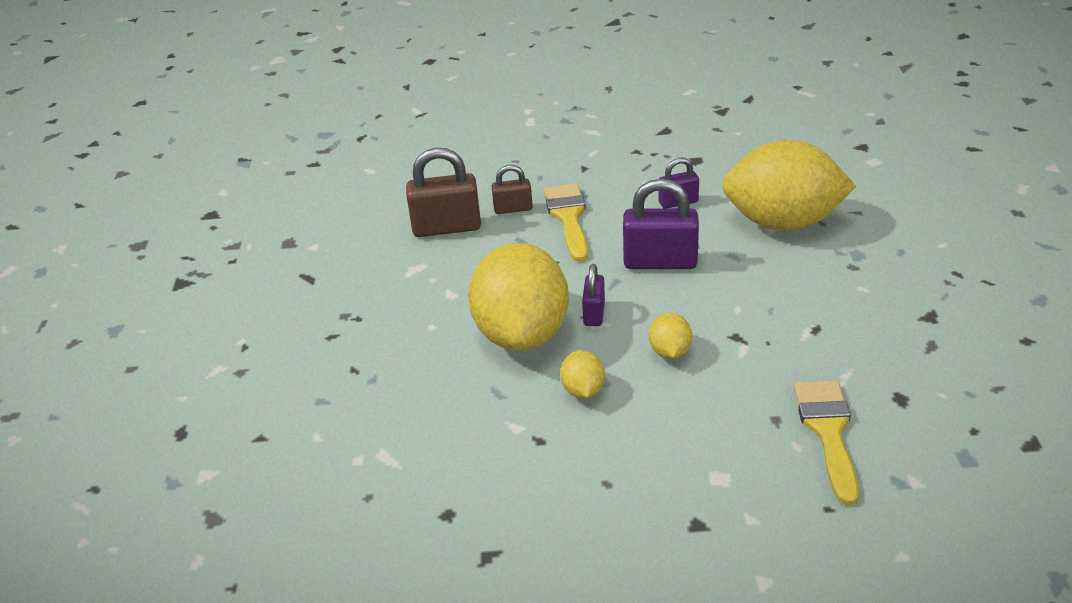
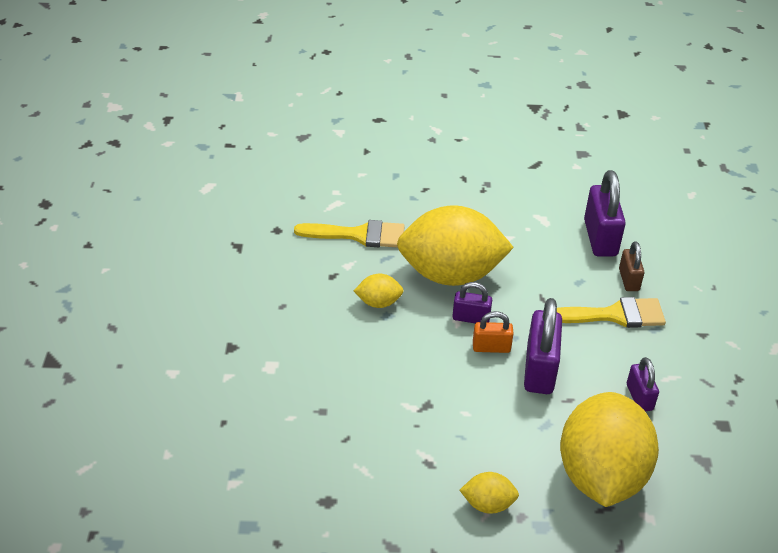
camera: 90 degrees right, 5 degrees up
brown padlock [406,148,481,237] -> purple padlock [584,170,626,257]
yellow lemon [649,312,692,359] -> yellow lemon moved to [460,472,519,514]
yellow brush [794,380,859,505] -> yellow brush moved to [294,220,405,247]
none -> orange padlock [473,311,514,353]

